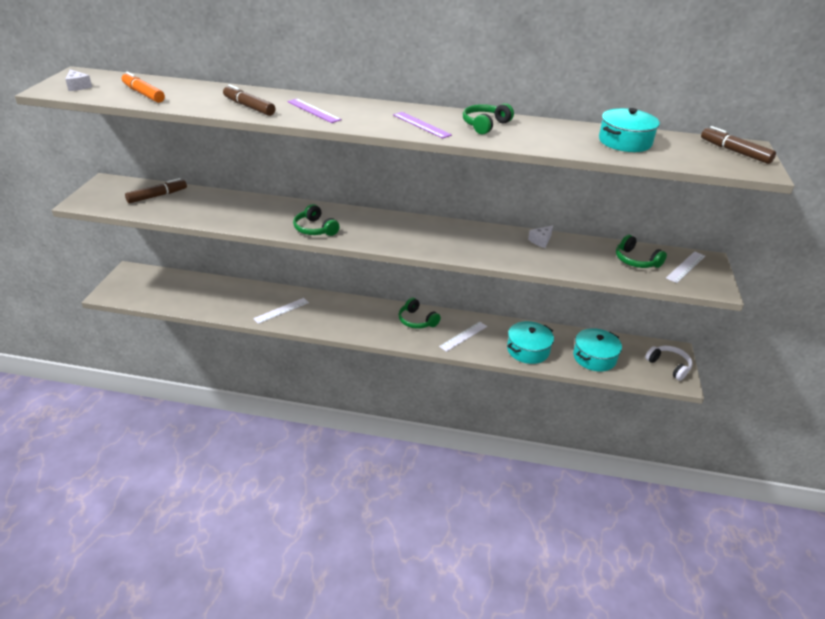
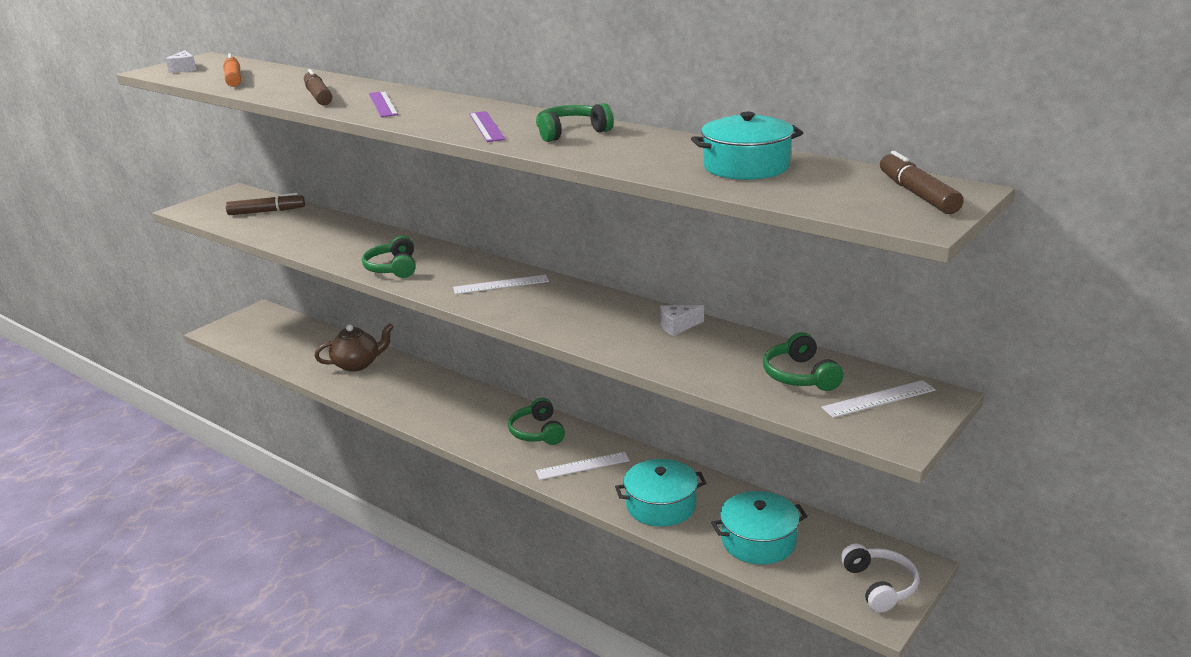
camera: 30 degrees right, 10 degrees down
white ruler [253,298,309,324] -> white ruler moved to [453,275,549,294]
none -> brown teapot [315,324,394,372]

